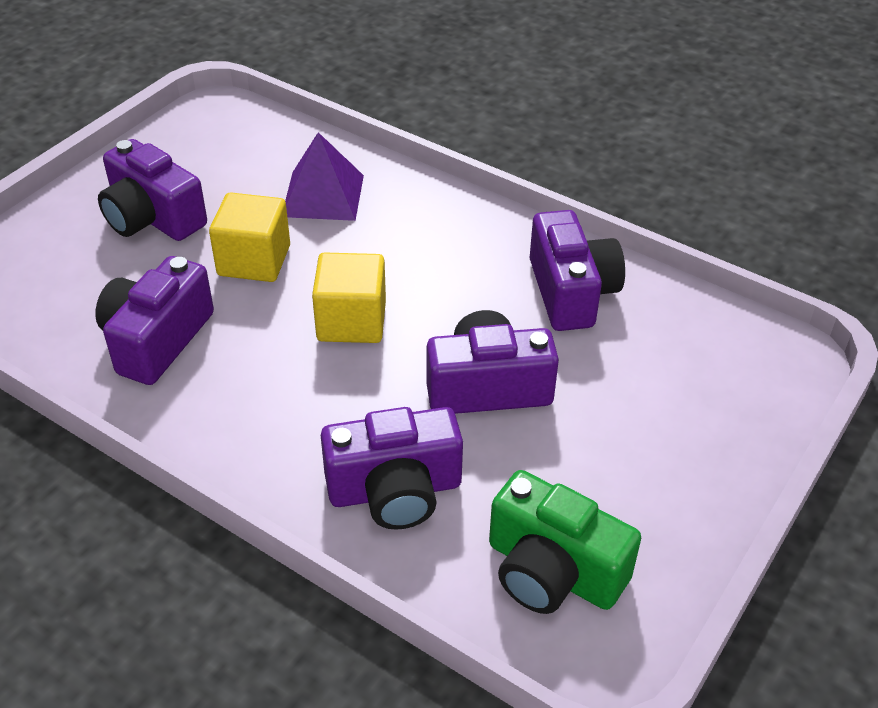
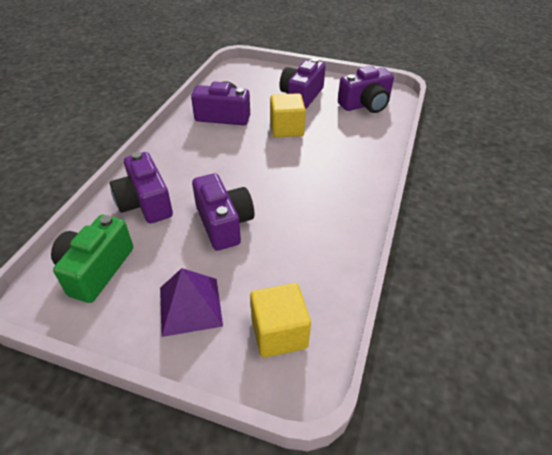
camera: 75 degrees right, 0 degrees up
purple pyramid [285,132,364,221] -> purple pyramid moved to [160,268,223,337]
yellow cube [312,252,386,343] -> yellow cube moved to [250,283,311,358]
purple camera [530,210,625,331] -> purple camera moved to [338,66,394,113]

